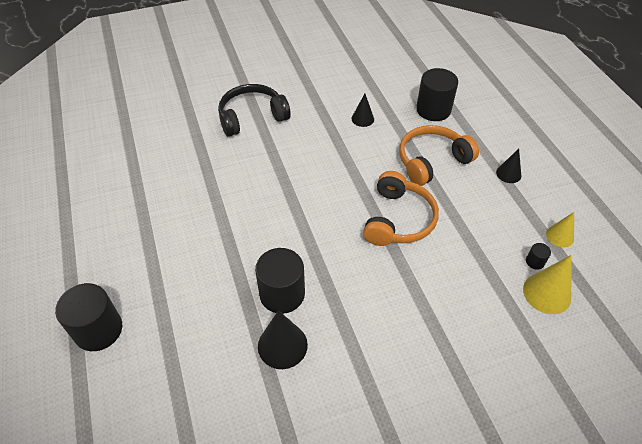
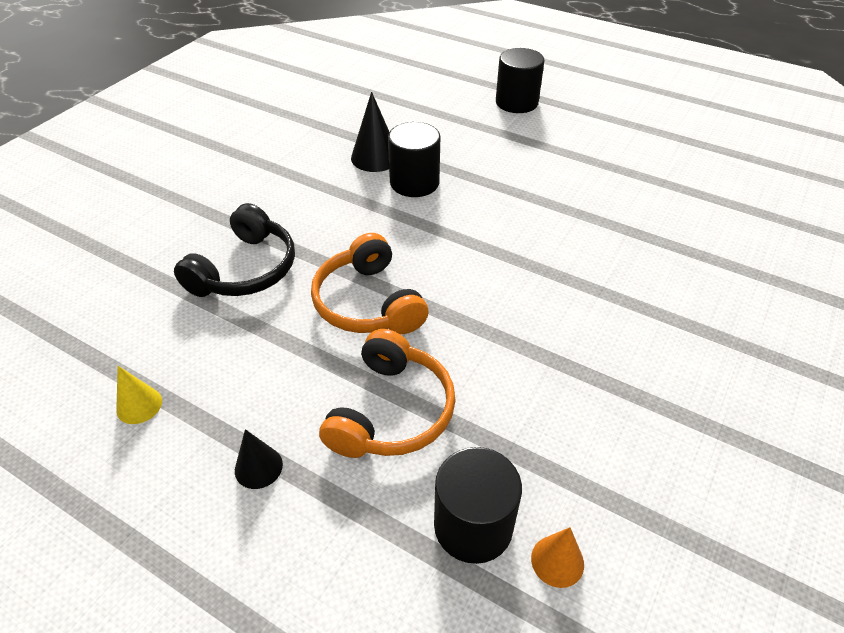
camera: 140 degrees right, 5 degrees down
black headphones [218,84,291,137] -> black headphones moved to [174,203,295,297]
black cone [352,94,374,127] -> none
yellow cone [523,255,571,314] -> none
black cylinder [526,243,551,270] -> none
none -> orange cone [531,527,584,588]

